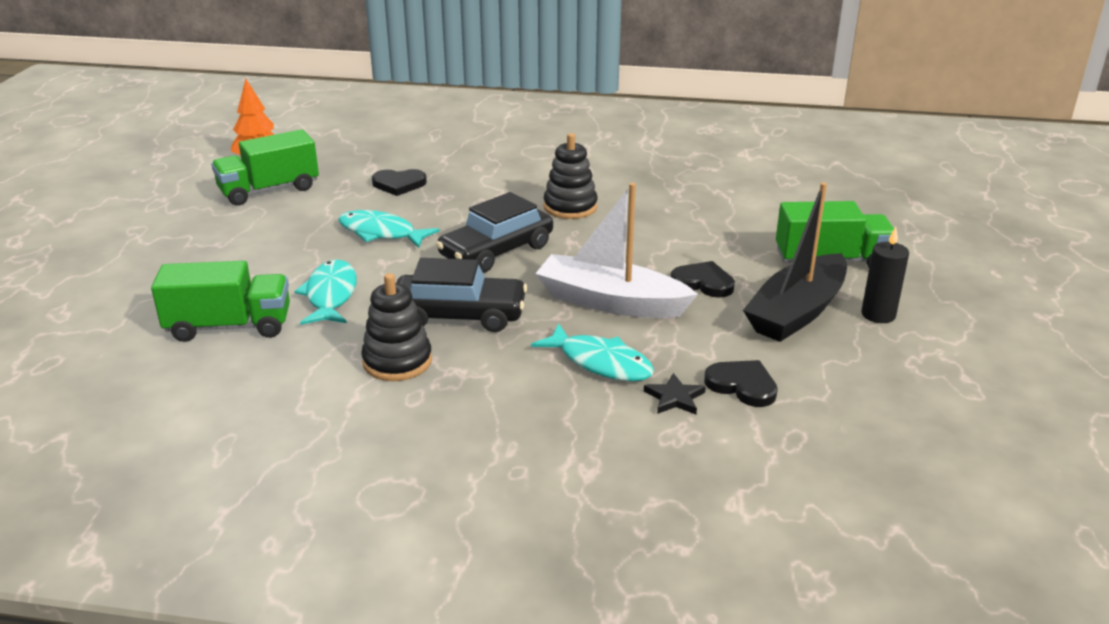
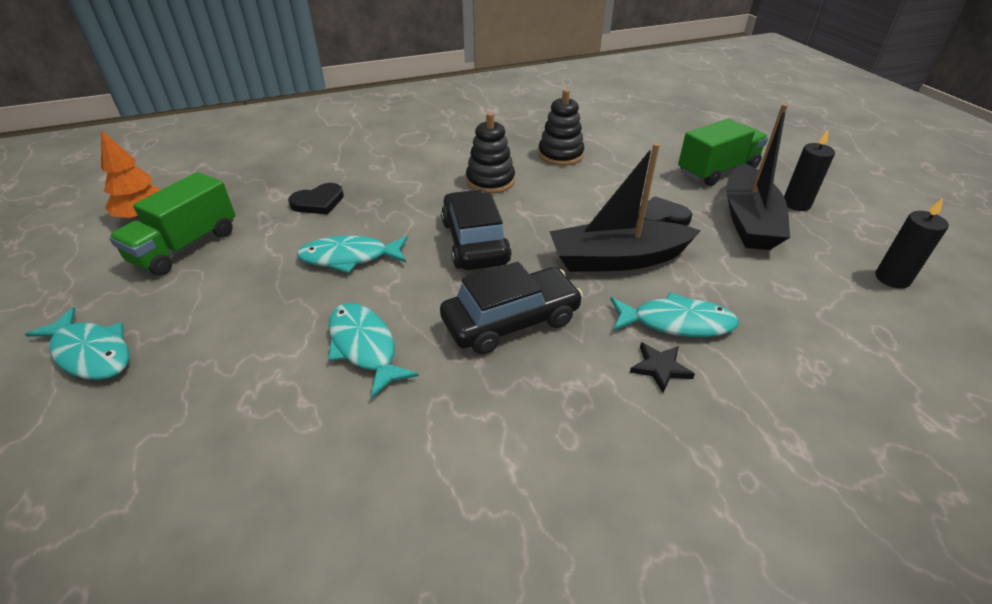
camera: 30 degrees left, 10 degrees up
green truck [151,261,290,342] -> none
black stacking toy [361,273,432,381] -> black stacking toy moved to [538,89,584,166]
black car [436,192,553,273] -> black car turned 150 degrees clockwise [441,190,511,270]
white boat [535,183,698,318] -> black boat [549,143,701,272]
black star [644,373,706,414] -> black star moved to [630,342,695,393]
black heart [704,360,778,407] -> none
none -> turquoise fish [25,307,130,380]
none -> black candle [875,198,949,289]

